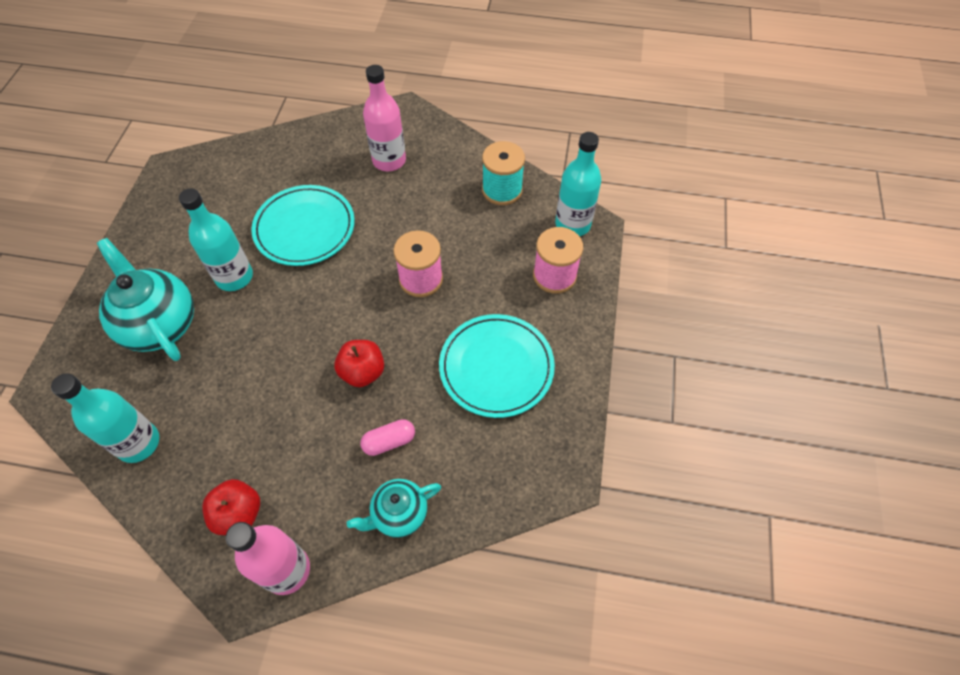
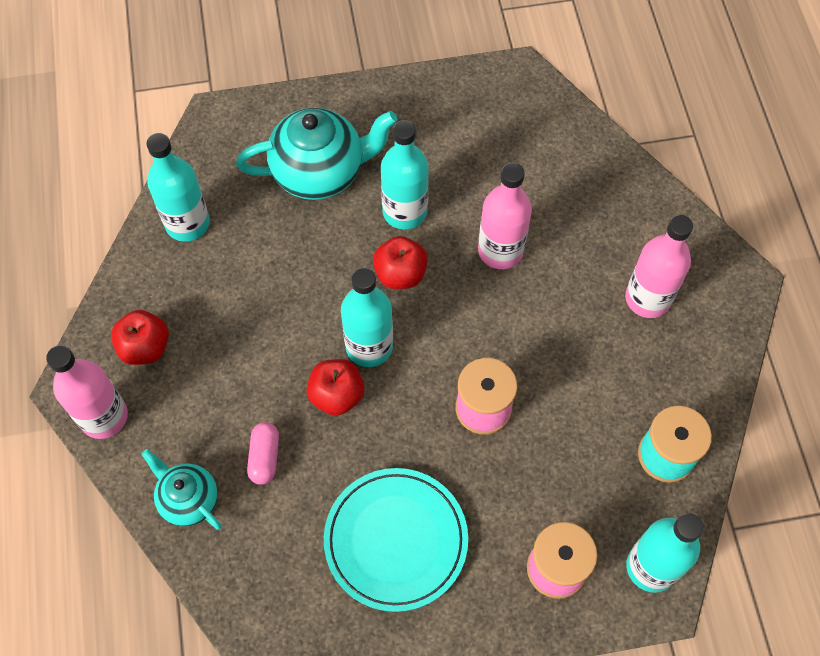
camera: 70 degrees right, 5 degrees up
turquoise teapot [97,238,194,361] -> turquoise teapot turned 45 degrees clockwise [236,108,397,200]
turquoise plate [251,185,355,266] -> pink bottle [478,163,532,269]
pink capsule [360,419,415,456] -> pink capsule turned 45 degrees clockwise [247,422,279,485]
none -> turquoise bottle [341,268,393,367]
none -> red apple [373,236,428,289]

